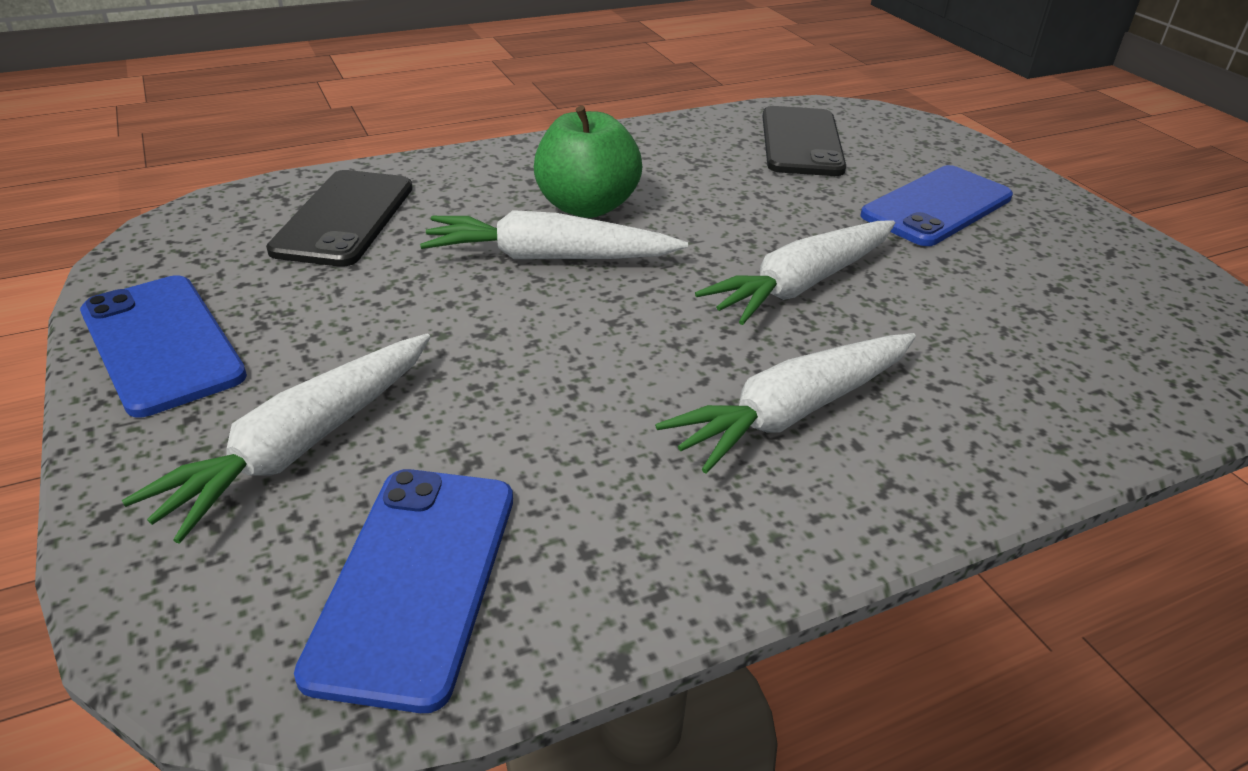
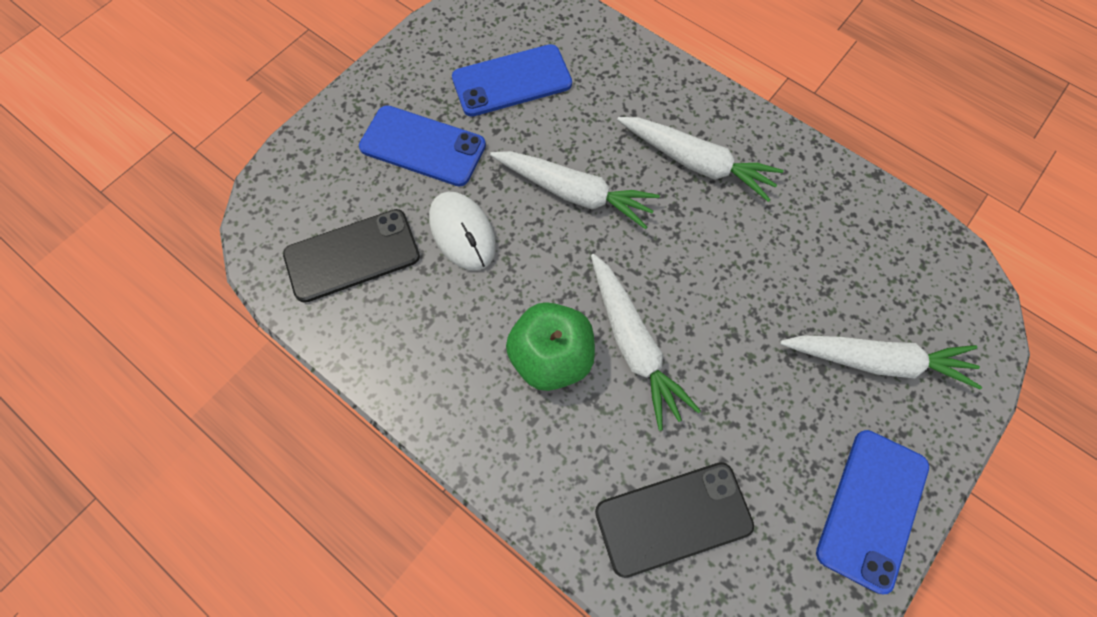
camera: 115 degrees left, 30 degrees up
blue phone [294,469,513,713] -> blue phone moved to [452,44,572,117]
none -> white mouse [429,192,496,271]

